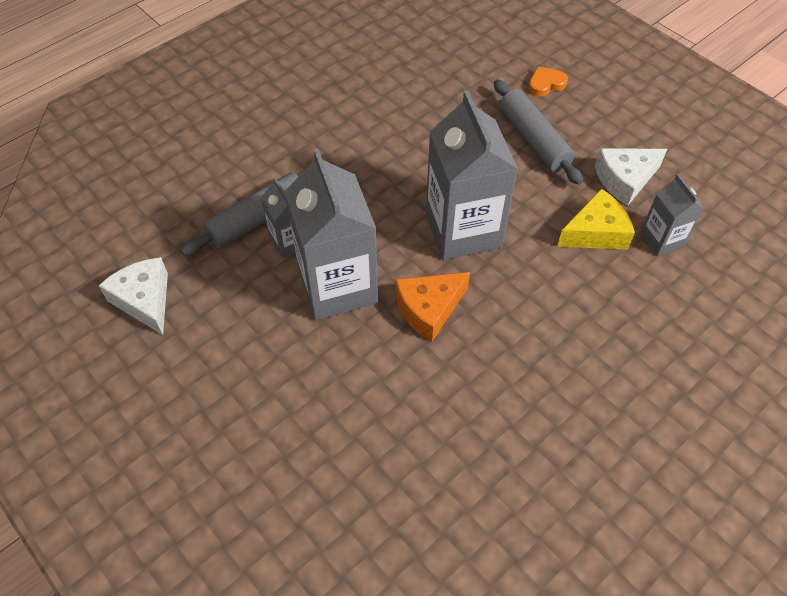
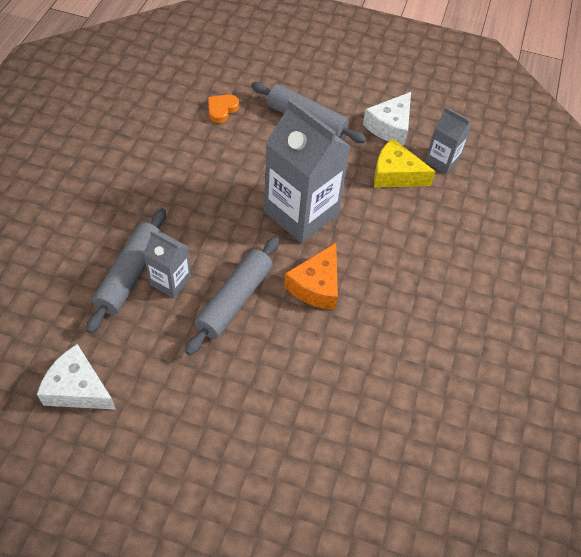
camera: 35 degrees left, 0 degrees up
grey carton [284,149,378,320] -> grey rolling pin [185,237,279,355]
orange heart [528,66,568,97] -> orange heart moved to [208,94,239,123]
yellow cheese [557,189,635,250] -> yellow cheese turned 105 degrees counterclockwise [374,138,436,188]

